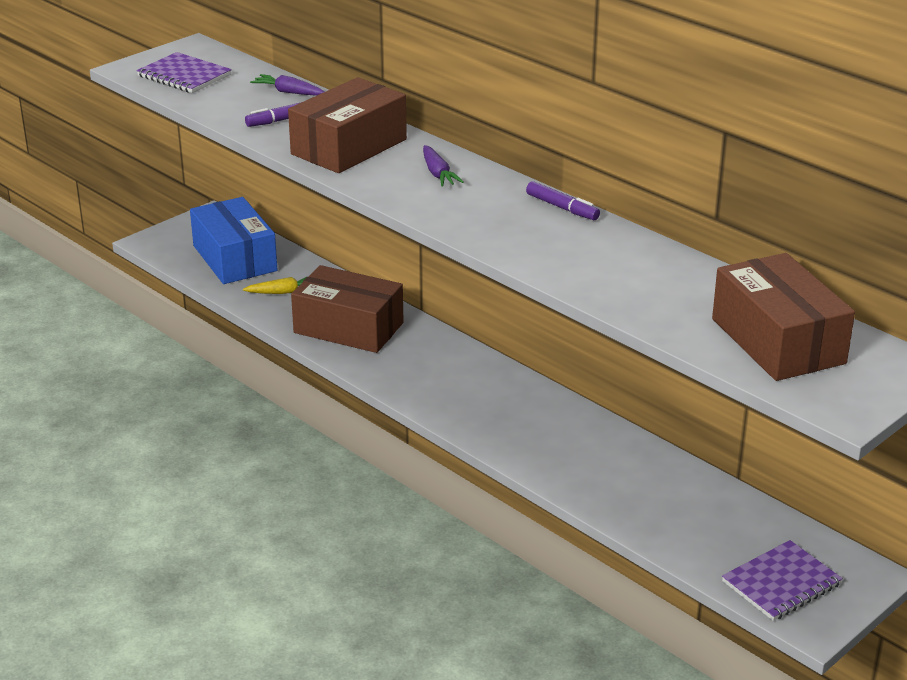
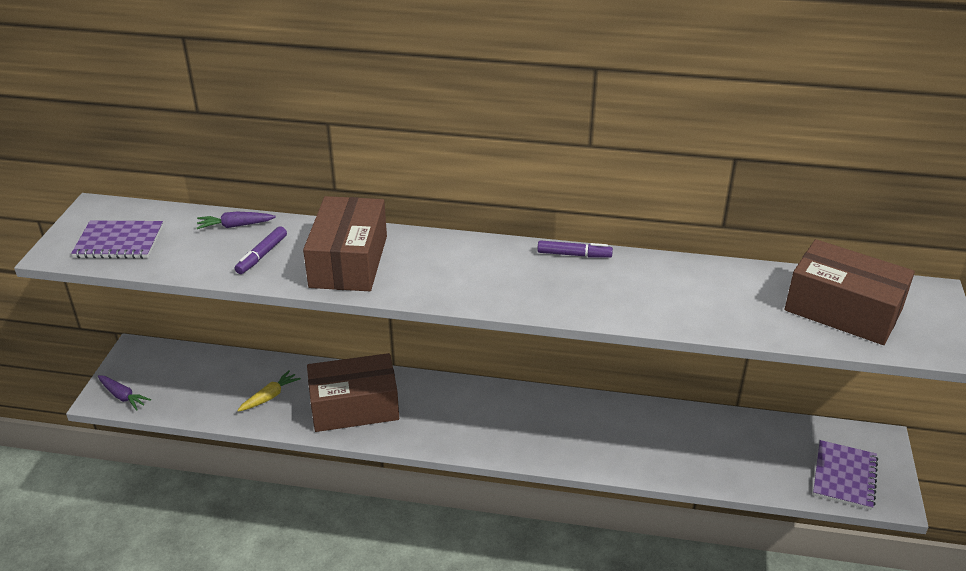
camera: 35 degrees left, 5 degrees up
blue box [190,197,277,284] -> none
purple carrot [423,145,464,186] -> purple carrot moved to [98,375,151,411]

